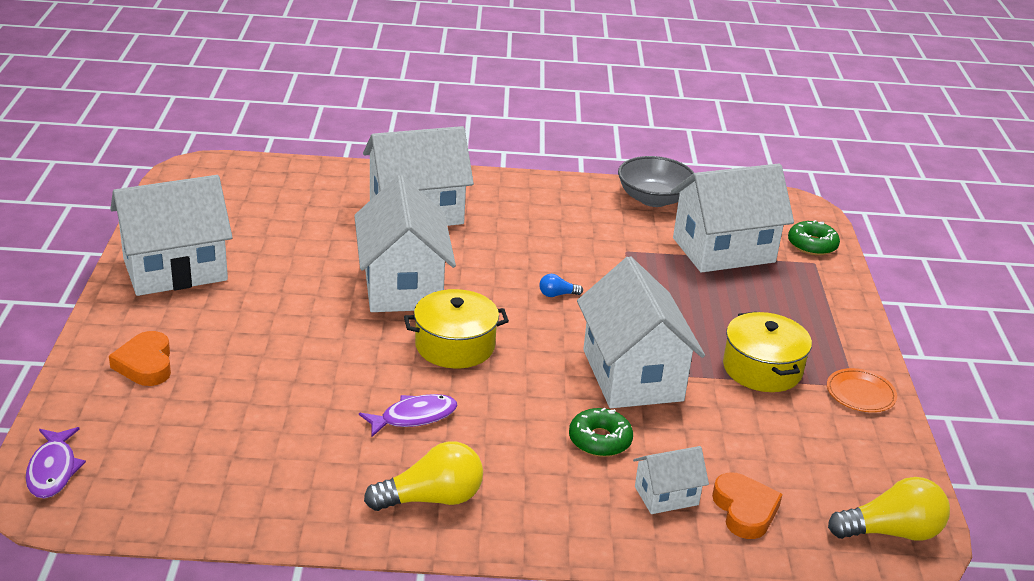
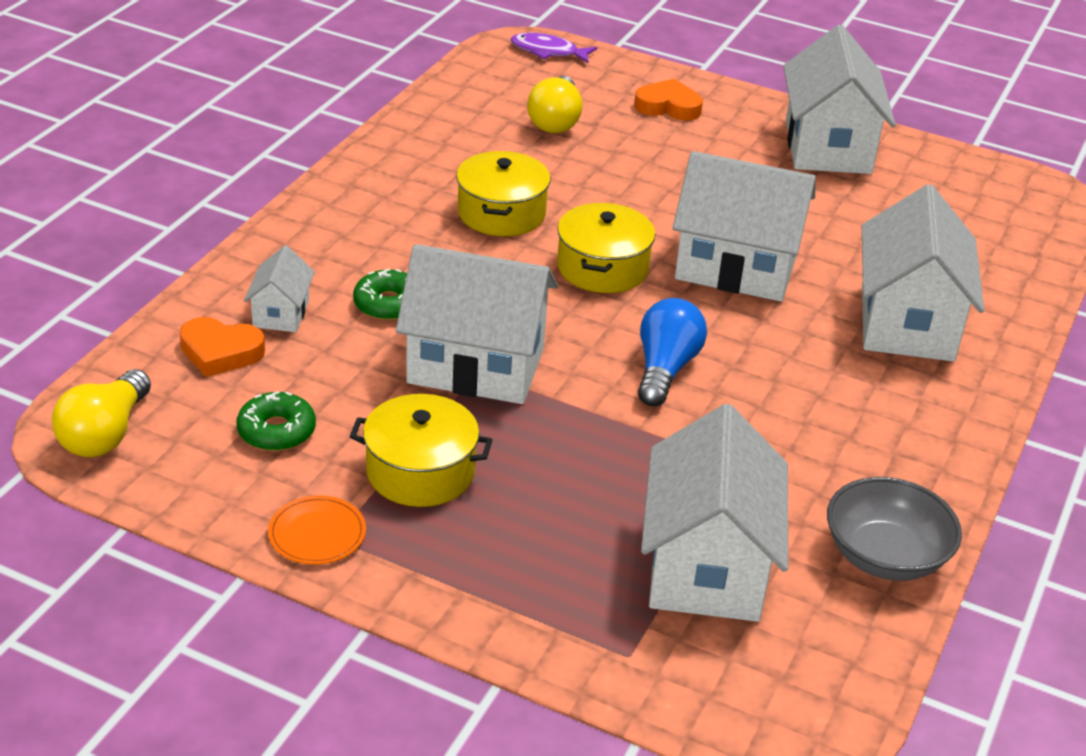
camera: 115 degrees right, 5 degrees up
purple fish [359,394,458,437] -> yellow pot [456,151,550,236]
yellow light bulb [364,441,483,511] -> yellow light bulb moved to [527,76,582,133]
blue light bulb [539,274,583,297] -> blue light bulb [638,298,707,406], size x2.13
green donut [788,220,840,255] -> green donut moved to [236,391,316,451]

